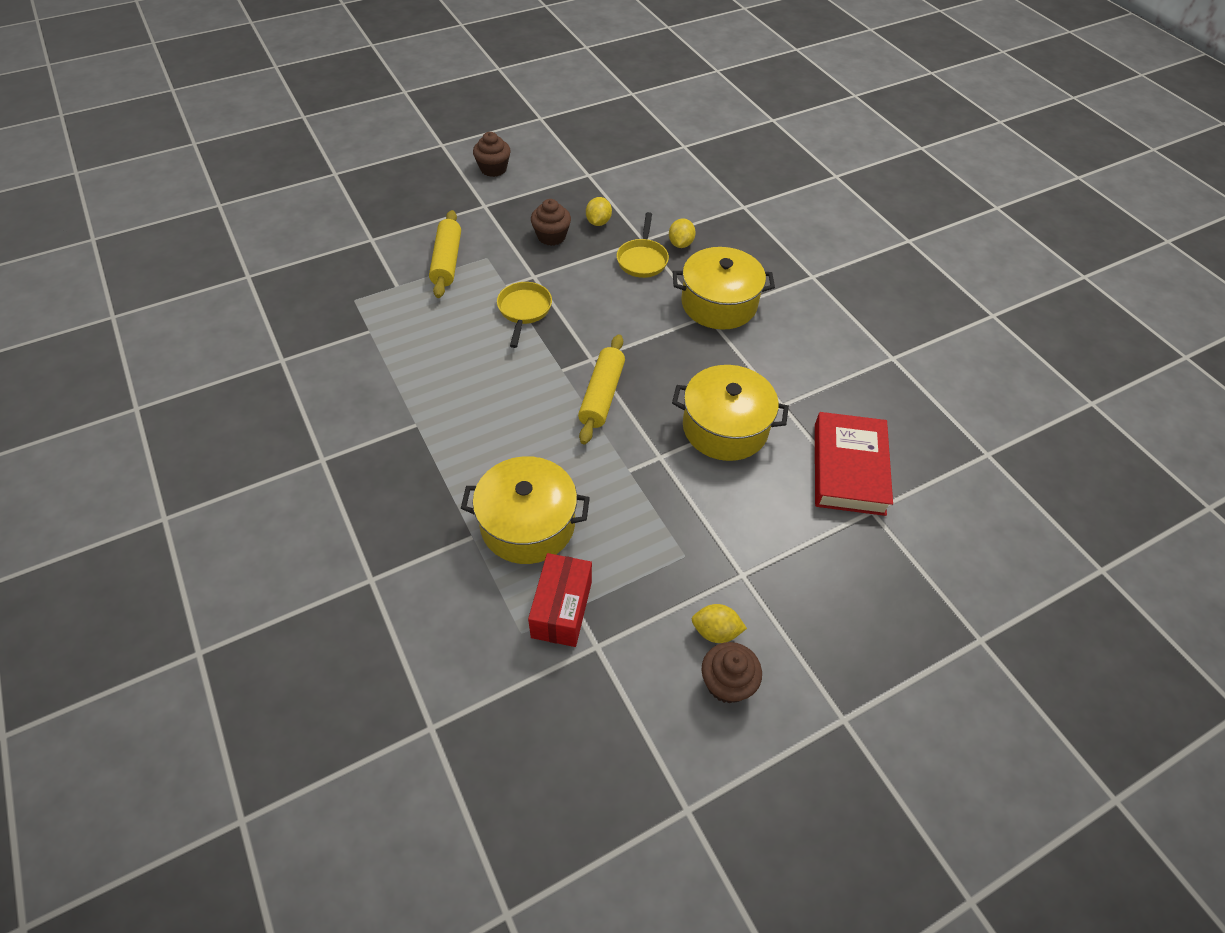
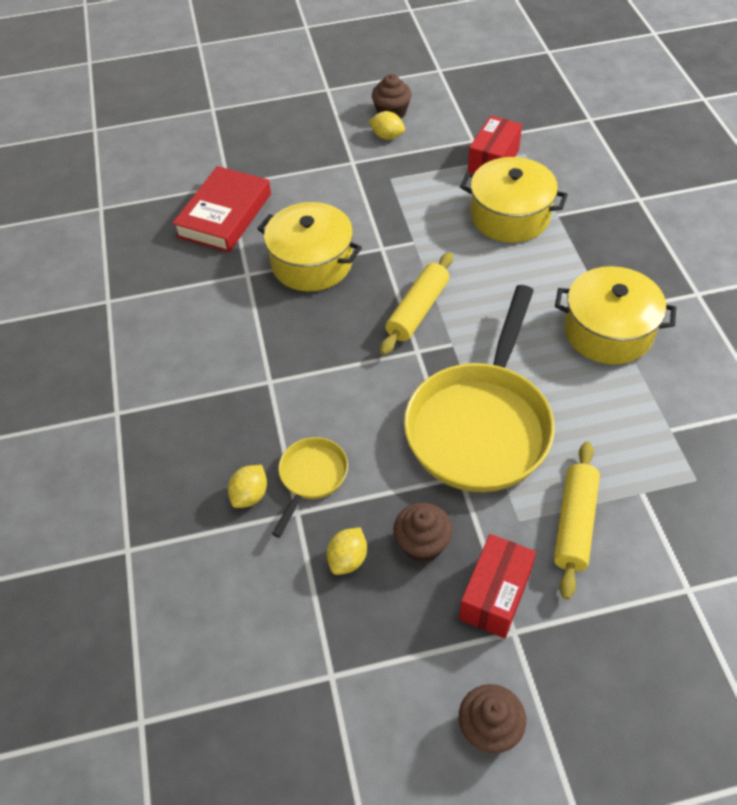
camera: 160 degrees left, 0 degrees up
yellow pan [497,282,552,348] -> yellow pan [404,285,555,492], size x2.16
yellow pot [673,247,775,330] -> yellow pot moved to [555,266,676,364]
none -> red box [459,534,536,638]

